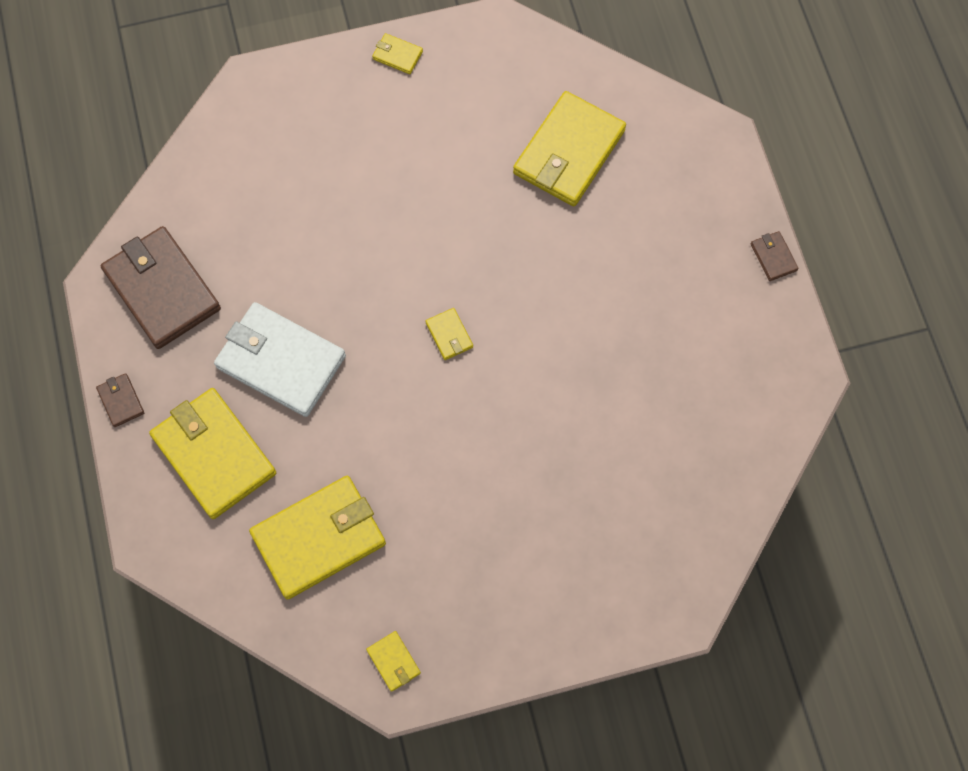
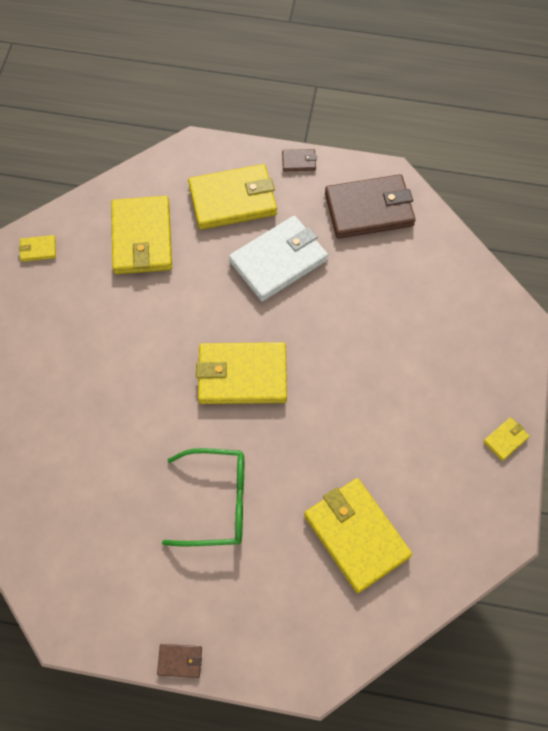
camera: 115 degrees right, 5 degrees down
yellow wallet [426,308,473,360] -> yellow wallet [196,342,287,404], size x2.35
none -> green glasses [162,448,244,546]

